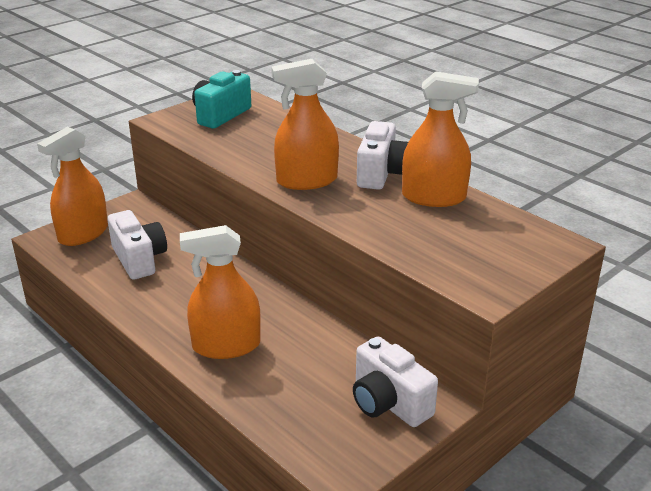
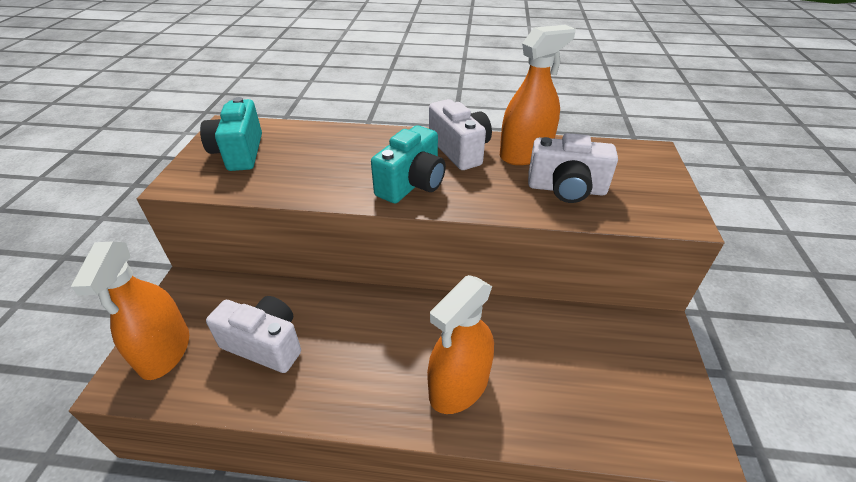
camera: 40 degrees left, 10 degrees up
orange spray bottle [271,59,339,190] -> turquoise camera [371,125,446,203]
white camera [353,336,438,427] -> white camera moved to [528,133,618,203]

